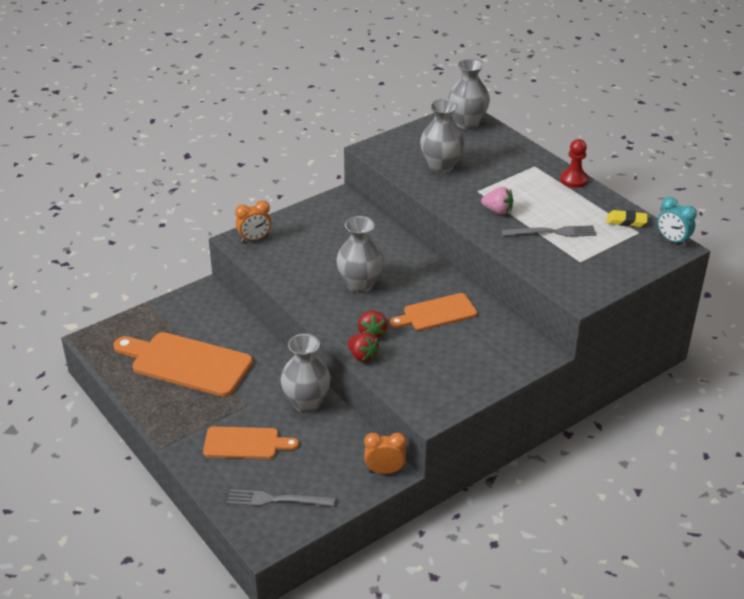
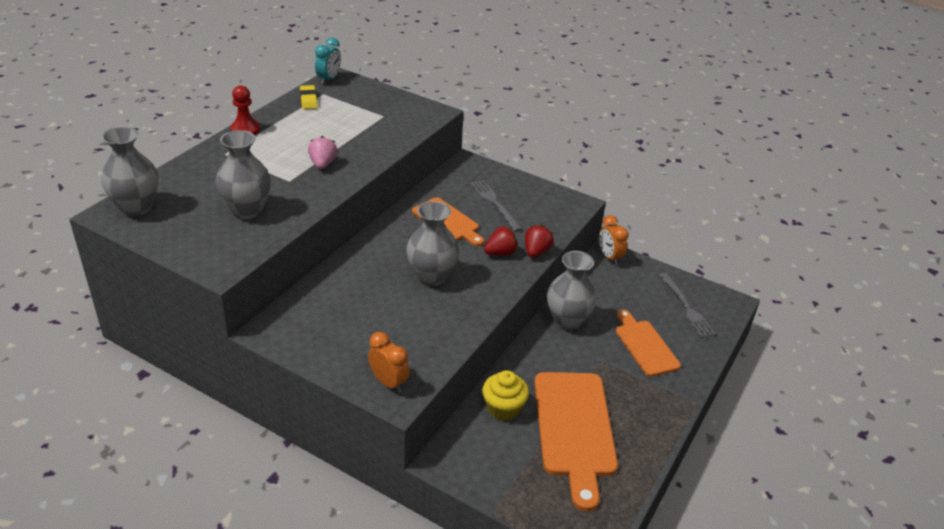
camera: 115 degrees left, 0 degrees up
grey fork [502,225,596,237] -> grey fork moved to [470,180,522,232]
none -> yellow cupcake [482,370,529,421]

